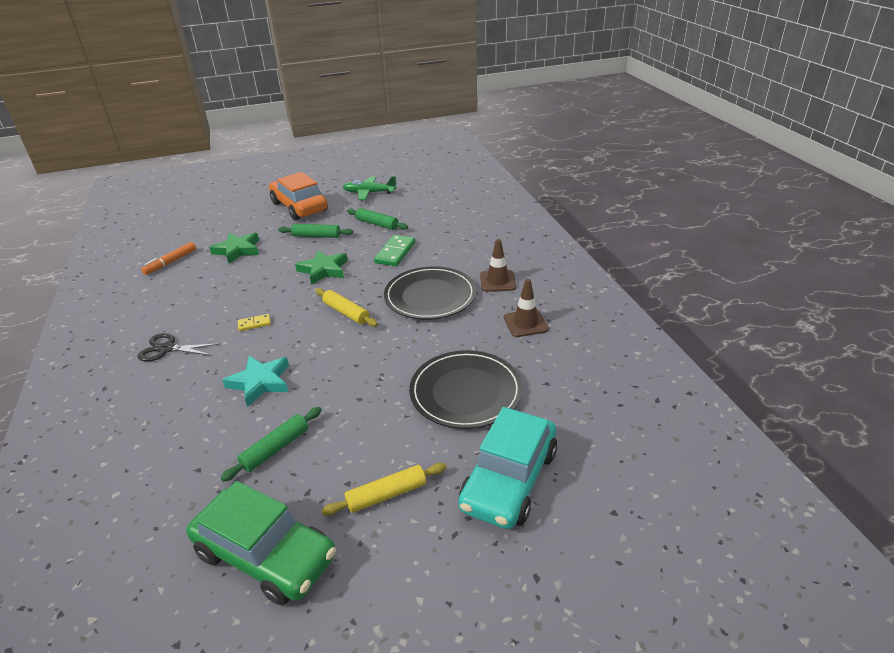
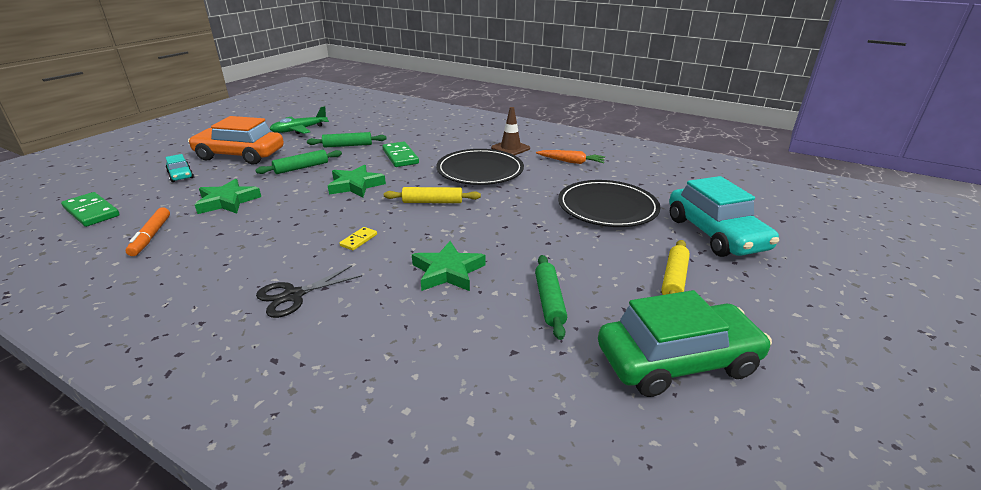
camera: 45 degrees left, 5 degrees down
turquoise star [223,356,289,407] -> green star [412,241,485,291]
brown traffic cone [504,279,549,337] -> orange carrot [536,150,605,164]
none -> green domino [61,192,120,227]
none -> turquoise car [165,154,194,182]

